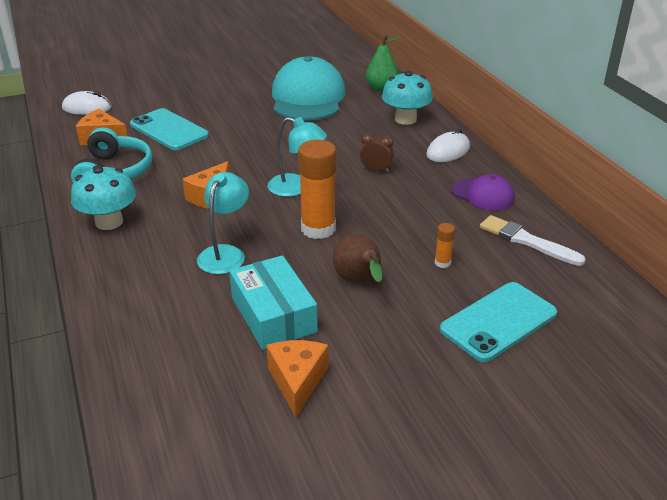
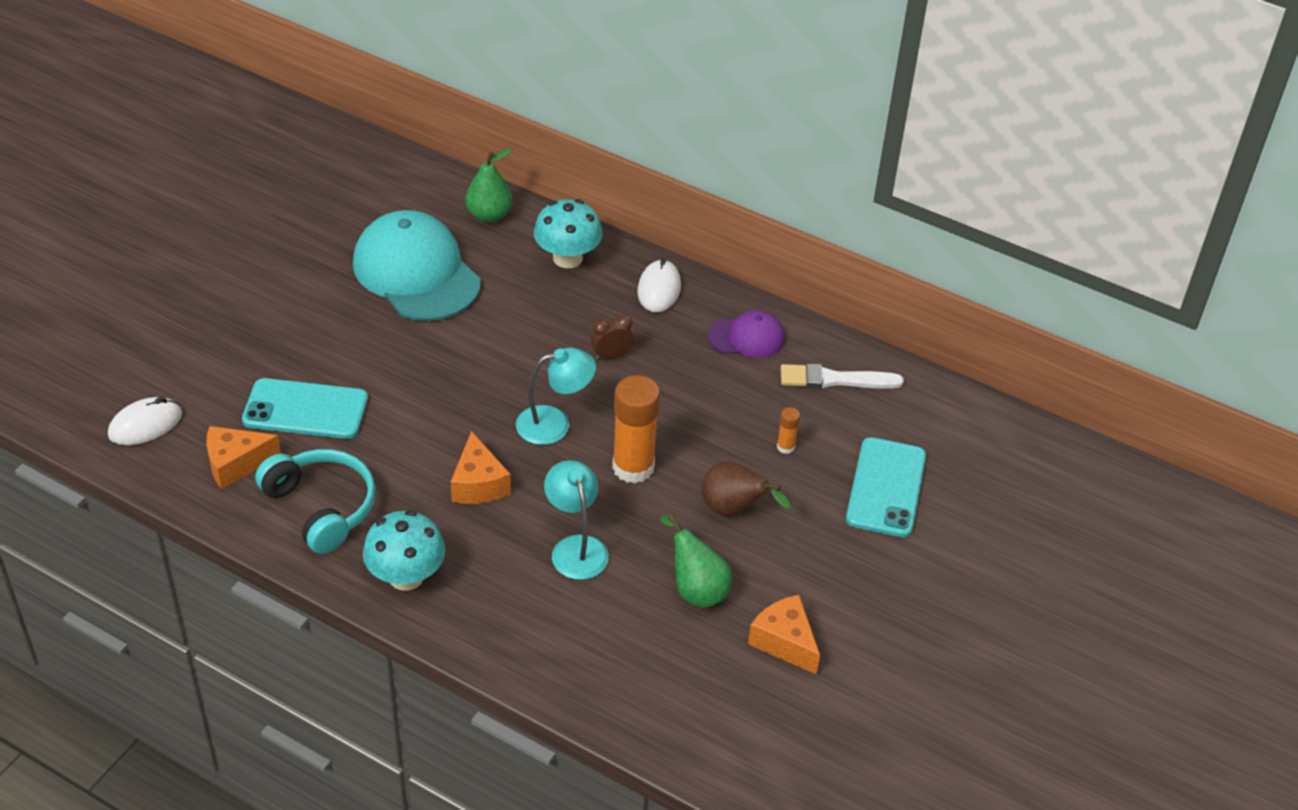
camera: 40 degrees left, 10 degrees up
turquoise box [229,255,318,350] -> green pear [660,515,732,608]

